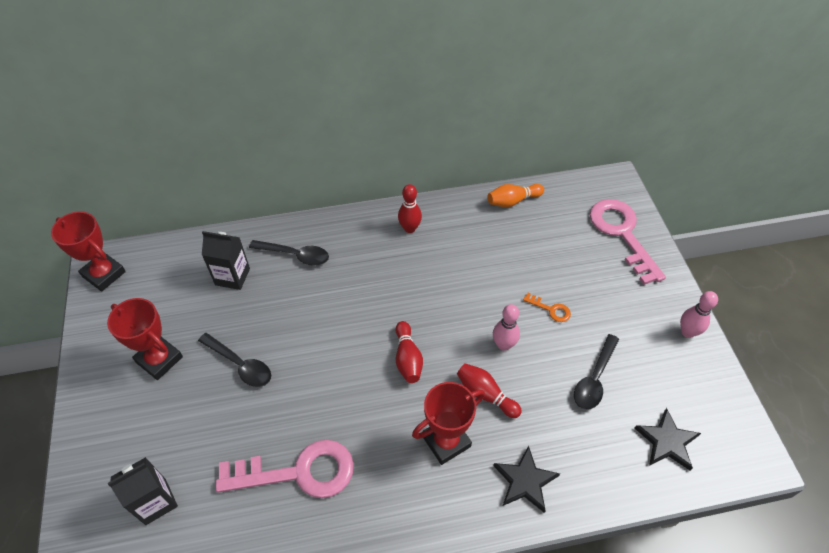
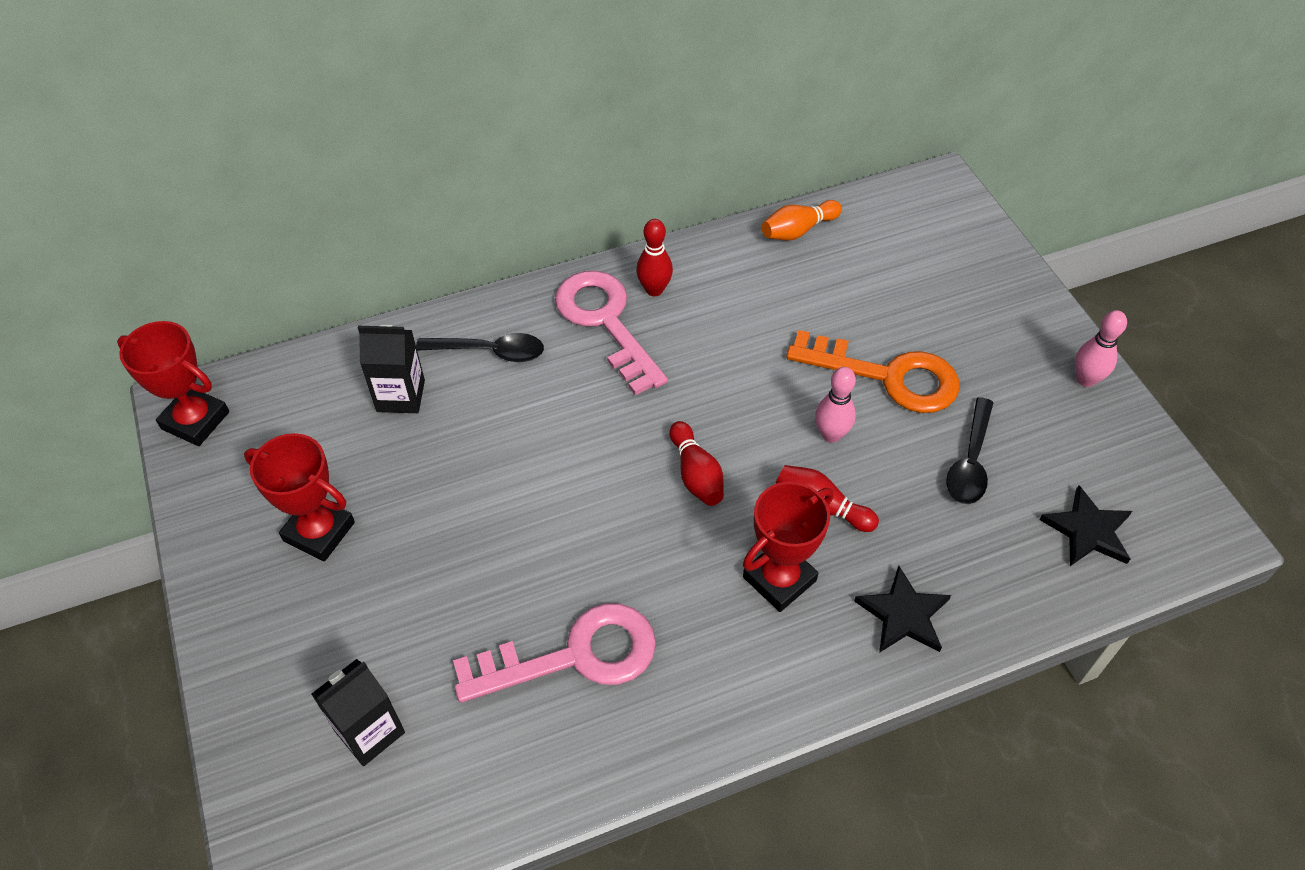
camera: 10 degrees left, 0 degrees up
black spoon [198,333,271,387] -> none
orange key [523,293,571,322] -> orange key [786,330,960,413], size x2.37
pink key [590,199,666,285] -> pink key moved to [555,271,668,396]

